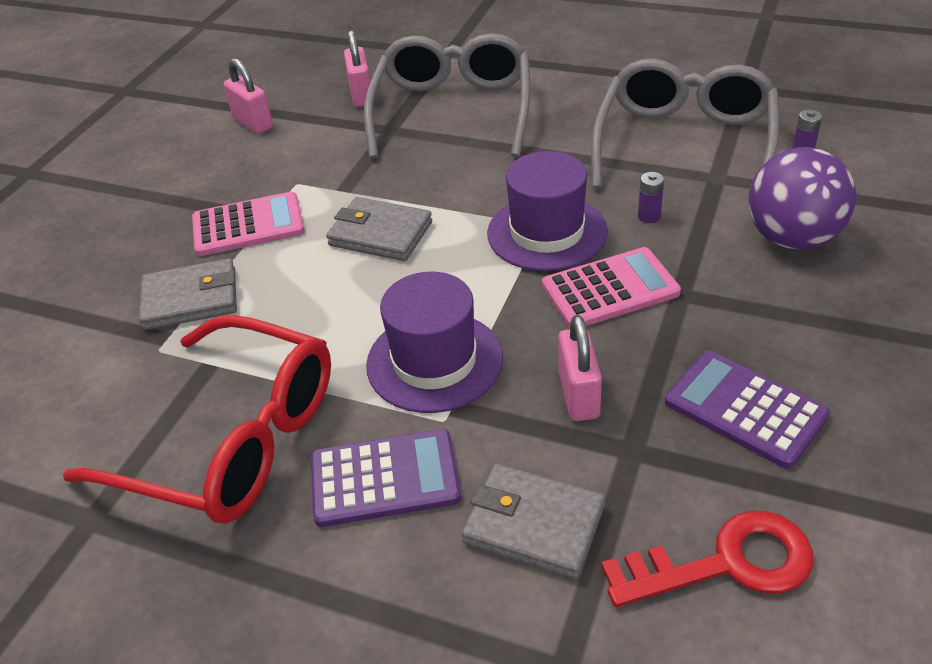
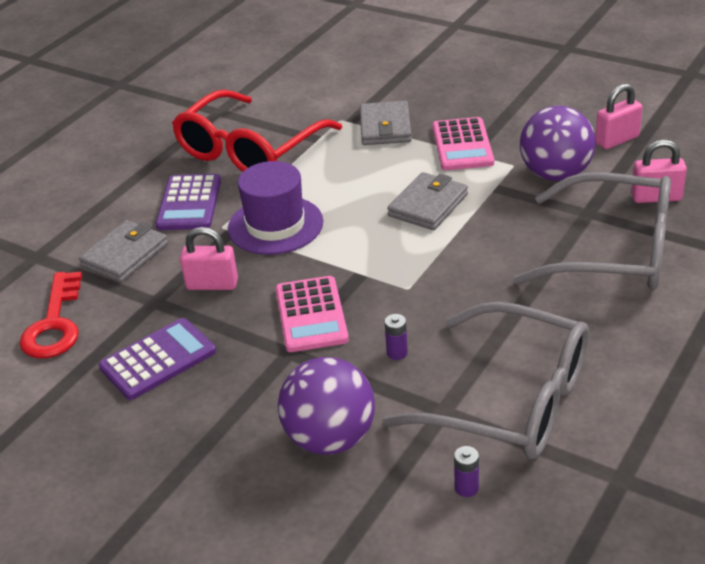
camera: 100 degrees right, 5 degrees down
purple hat [487,151,608,271] -> none
none -> purple ball [520,106,596,181]

